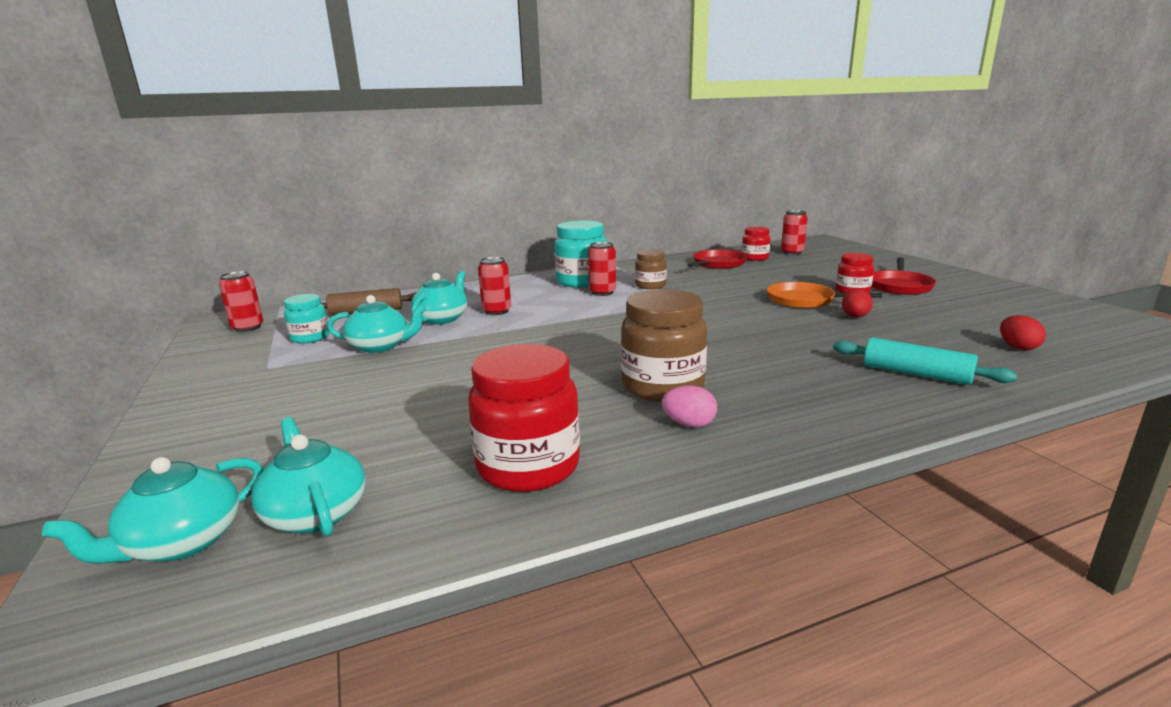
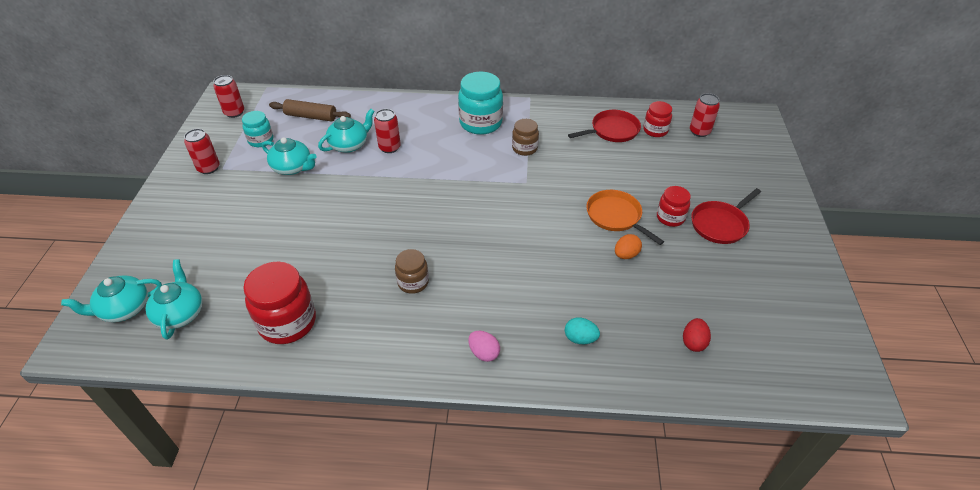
camera: 25 degrees right, 25 degrees up
red can [588,242,616,296] -> red can moved to [184,129,220,174]
brown jar [621,289,707,402] -> brown jar [395,249,429,294], size x0.57
pink egg [662,386,717,427] -> pink egg moved to [468,331,500,362]
turquoise rolling pin [833,337,1017,385] -> turquoise egg [565,317,600,344]
red egg [842,289,873,318] -> orange egg [615,234,642,259]

